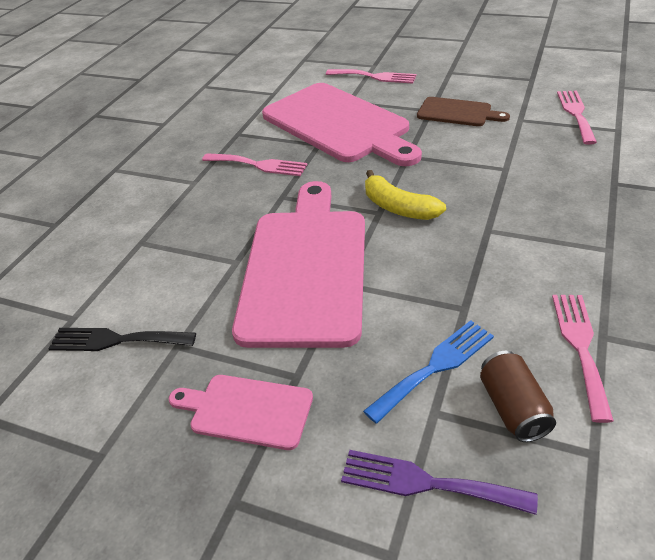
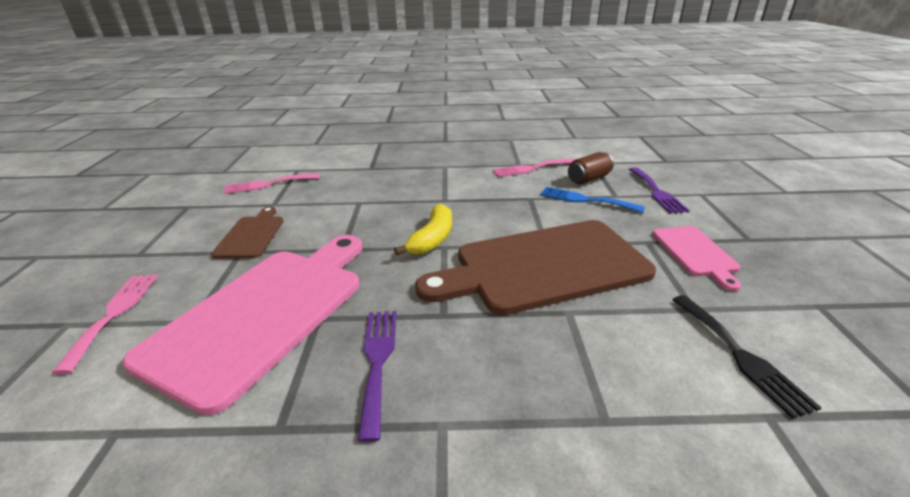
camera: 115 degrees left, 10 degrees down
pink fork [202,153,308,176] -> purple fork [357,311,397,442]
pink cutting board [232,181,365,348] -> brown cutting board [415,220,656,315]

